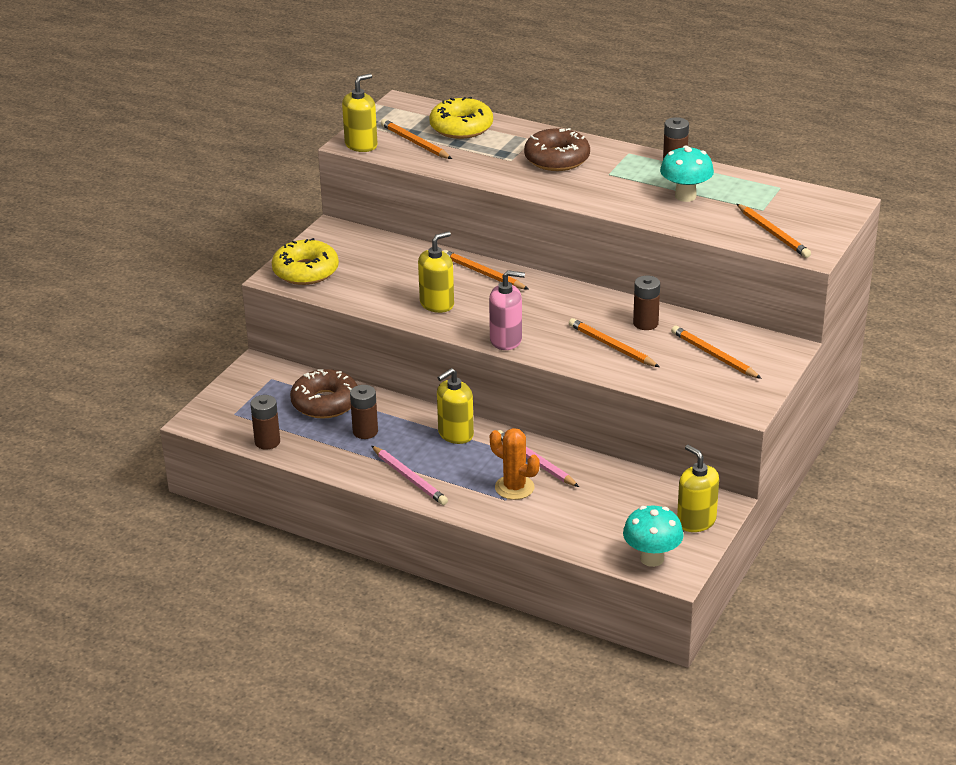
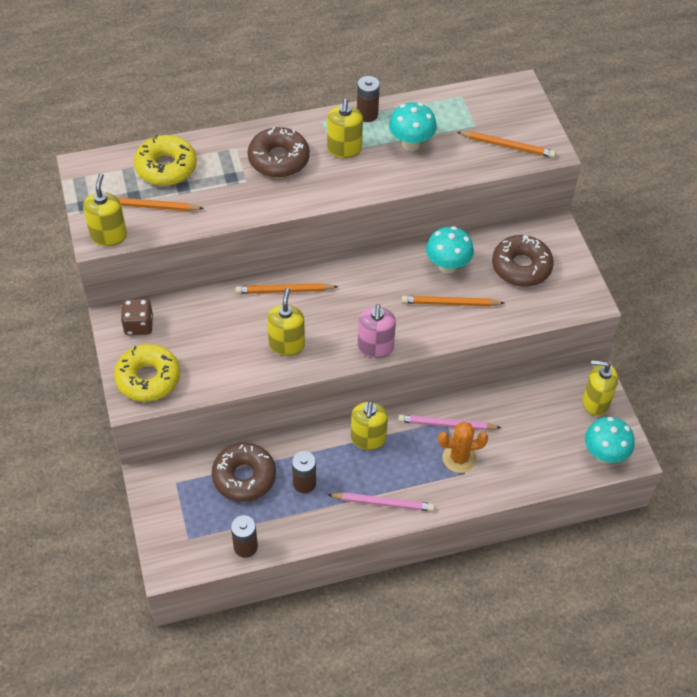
camera: 45 degrees left, 20 degrees up
pink soap dispenser [489,270,525,350] -> pink soap dispenser turned 135 degrees clockwise [358,304,396,358]
brown battery [633,276,660,330] -> turquoise mushroom [426,226,474,274]
orange pencil [671,326,762,379] -> brown donut [492,235,554,287]
none -> brown dice [121,299,153,335]
none -> yellow soap dispenser [327,99,363,158]

